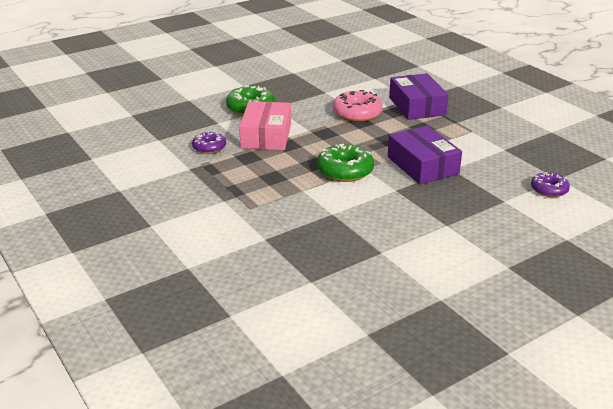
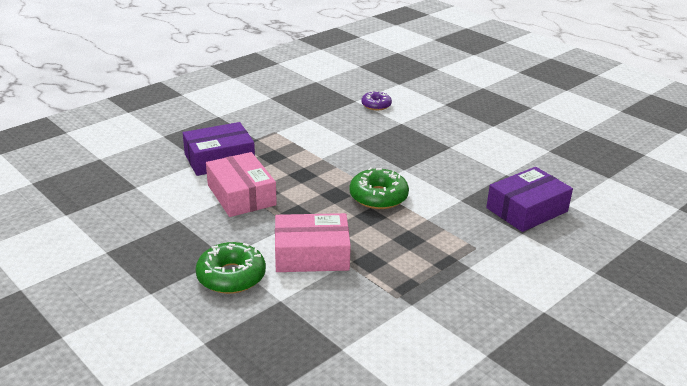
camera: 100 degrees left, 0 degrees up
purple donut [192,131,226,154] -> none
pink donut [333,90,383,122] -> pink box [206,152,277,217]
purple box [388,126,462,185] -> purple box moved to [486,167,573,232]

